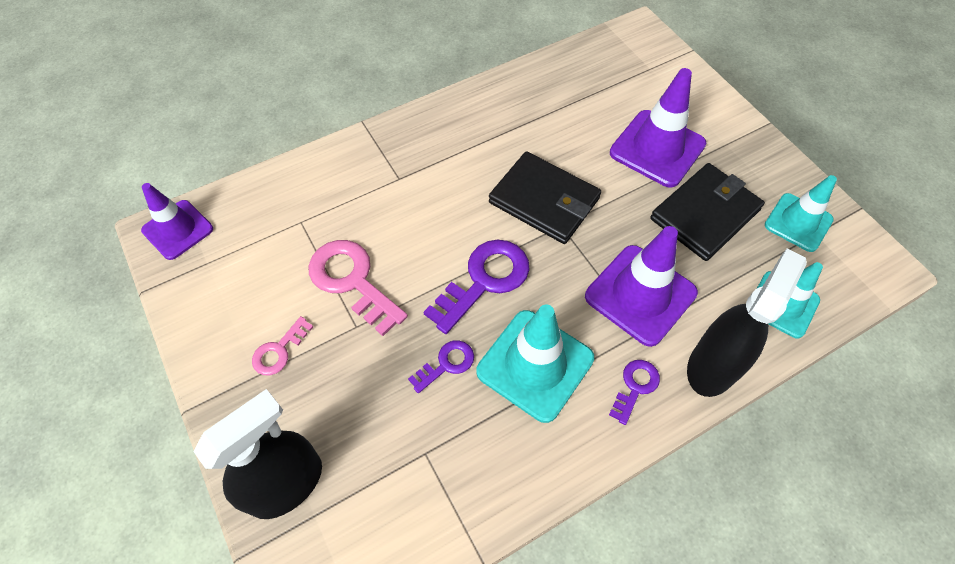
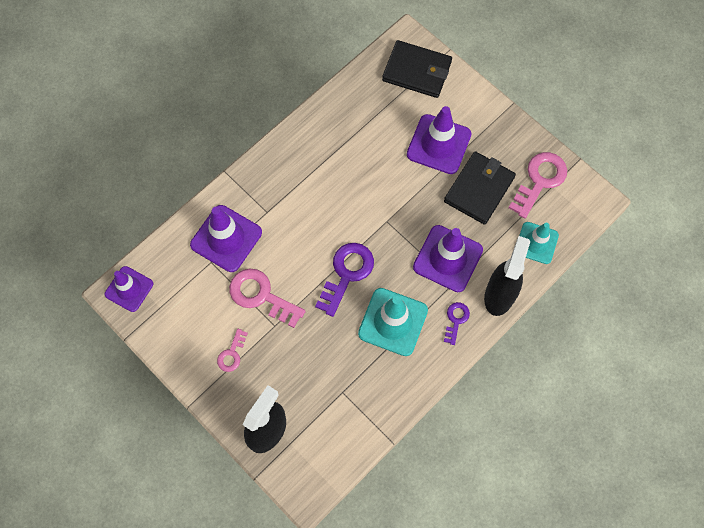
camera: 15 degrees left, 10 degrees up
purple key [408,340,474,393] -> none
black wallet [489,151,601,244] -> black wallet moved to [382,40,452,98]
turquoise traffic cone [765,175,837,252] -> pink key [509,152,567,219]
none -> purple traffic cone [190,205,262,272]

